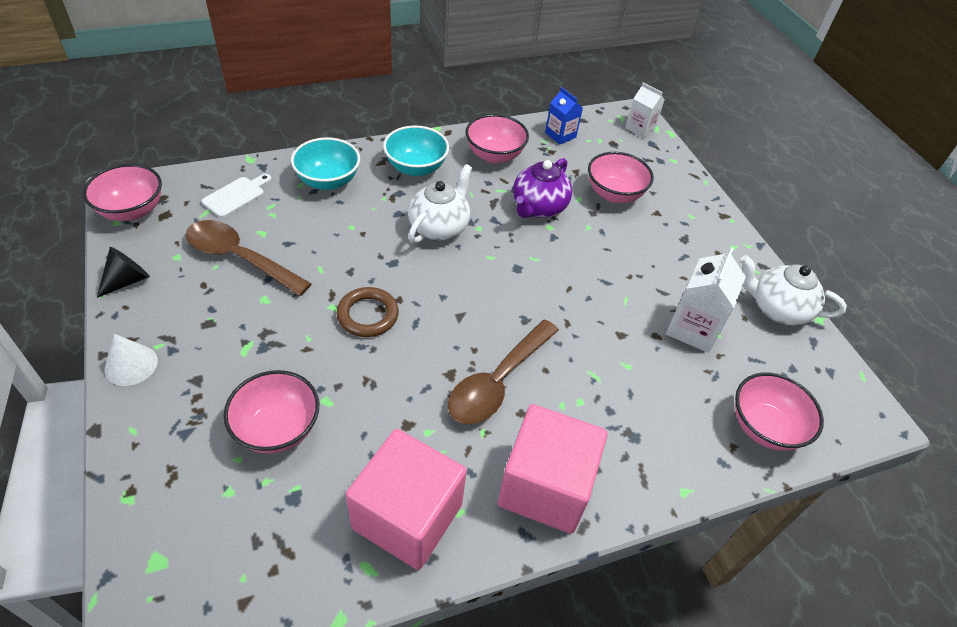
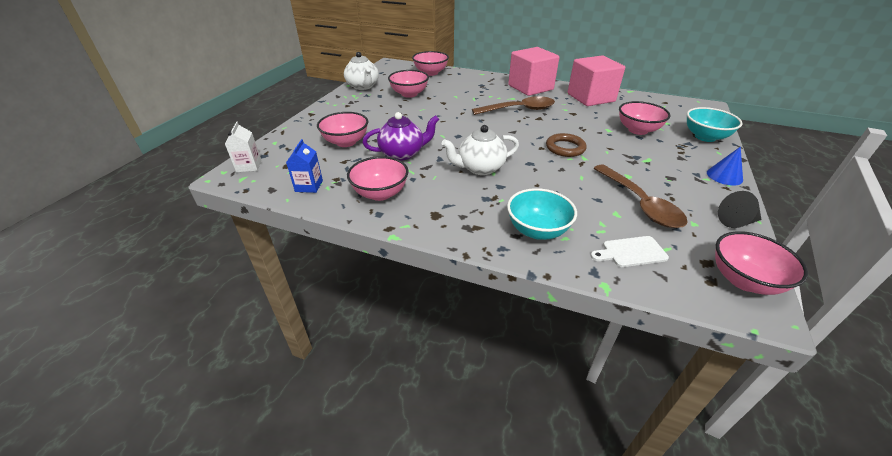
camera: 135 degrees left, 10 degrees down
white cone [104,334,158,386] -> blue cone [707,147,743,186]
turquoise bowl [383,125,449,176] -> turquoise bowl moved to [687,107,742,142]
white carton [666,247,746,353] -> pink bowl [388,70,429,98]

